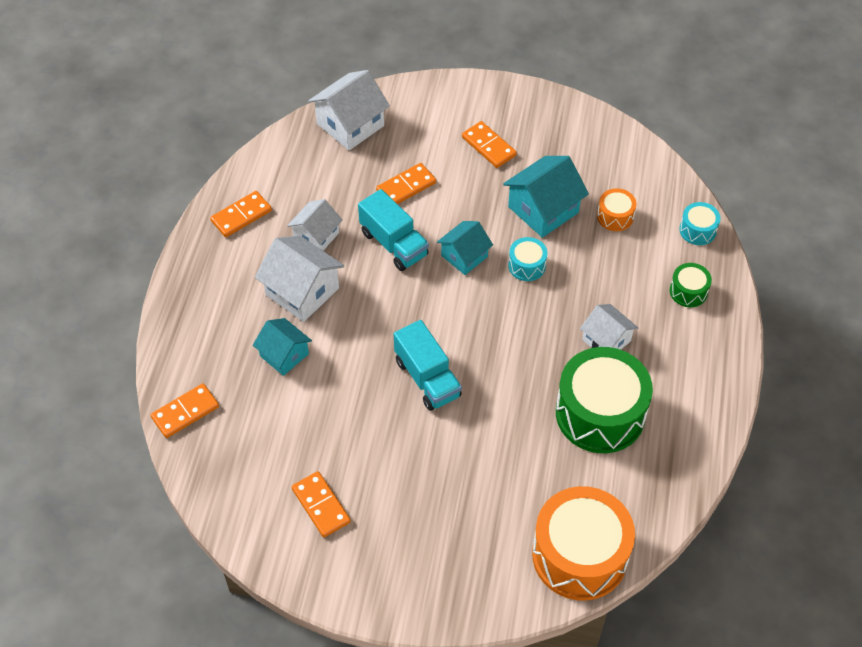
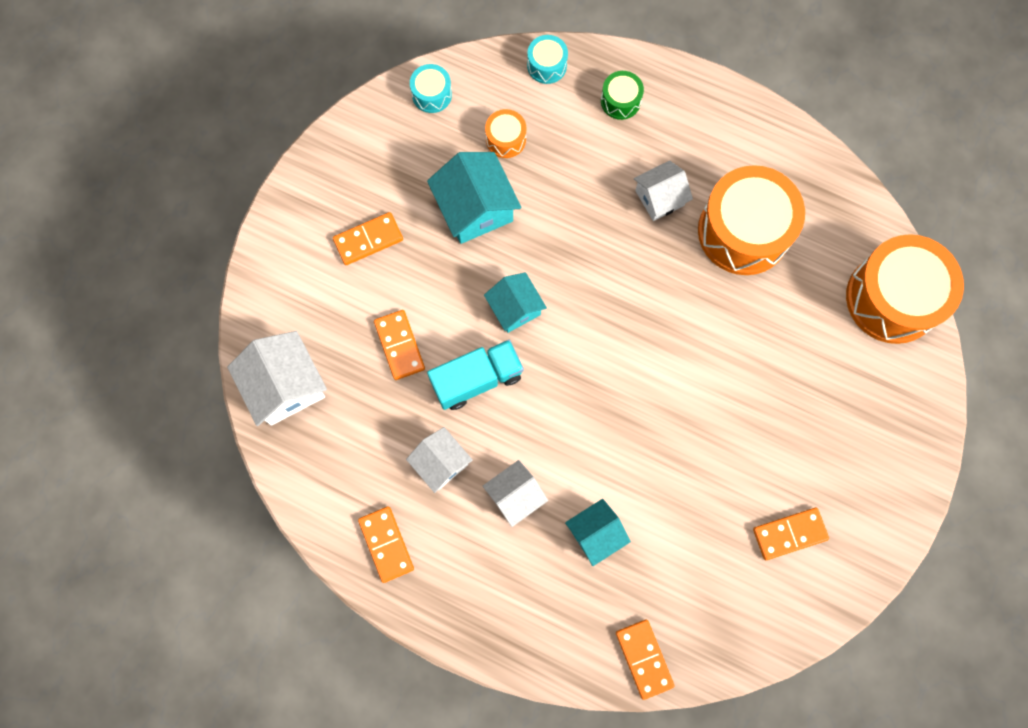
camera: 75 degrees left, 20 degrees up
white house [255,236,344,322] -> white house [483,460,548,527], size x0.64
turquoise truck [394,320,462,411] -> none
turquoise drum [508,237,547,281] -> turquoise drum moved to [410,64,452,113]
green drum [556,347,653,453] -> orange drum [698,165,805,275]

